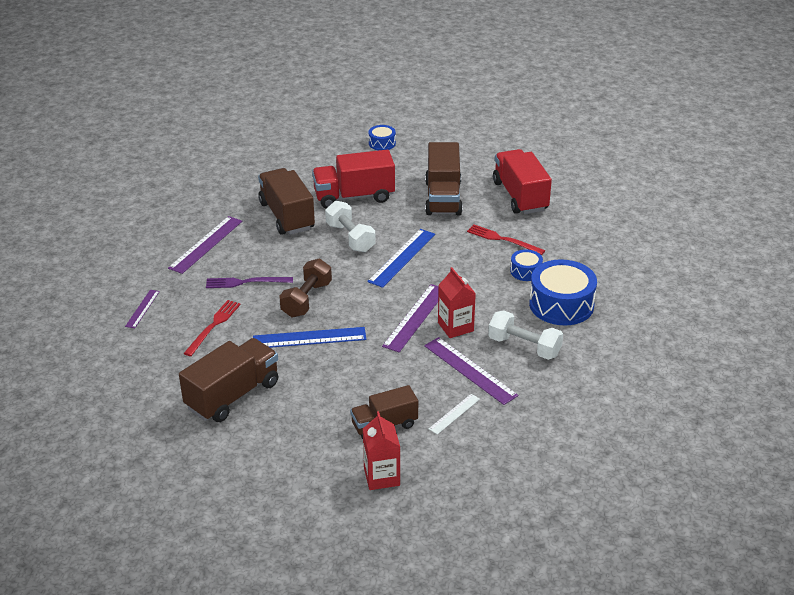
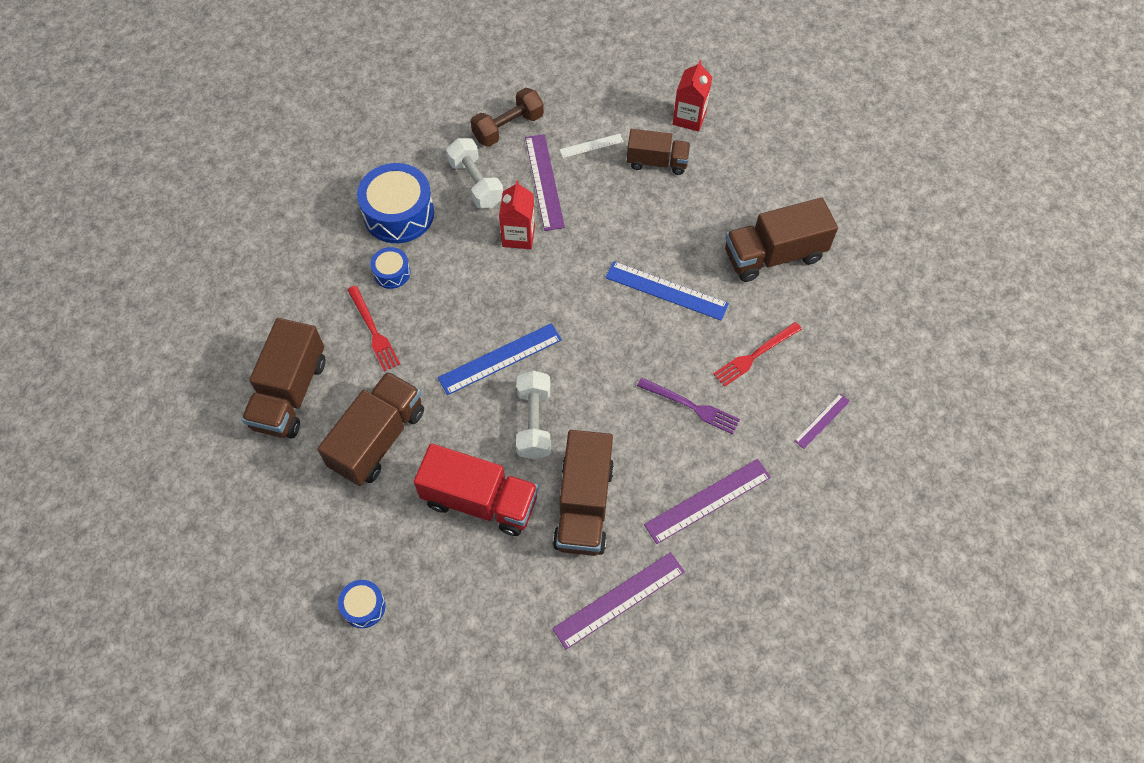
camera: 150 degrees left, 25 degrees up
brown dumbbell [279,259,332,318] -> brown dumbbell moved to [471,88,544,147]
purple ruler [382,284,439,352] -> purple ruler moved to [552,552,685,649]
red truck [493,149,552,214] -> brown truck [242,318,325,438]

